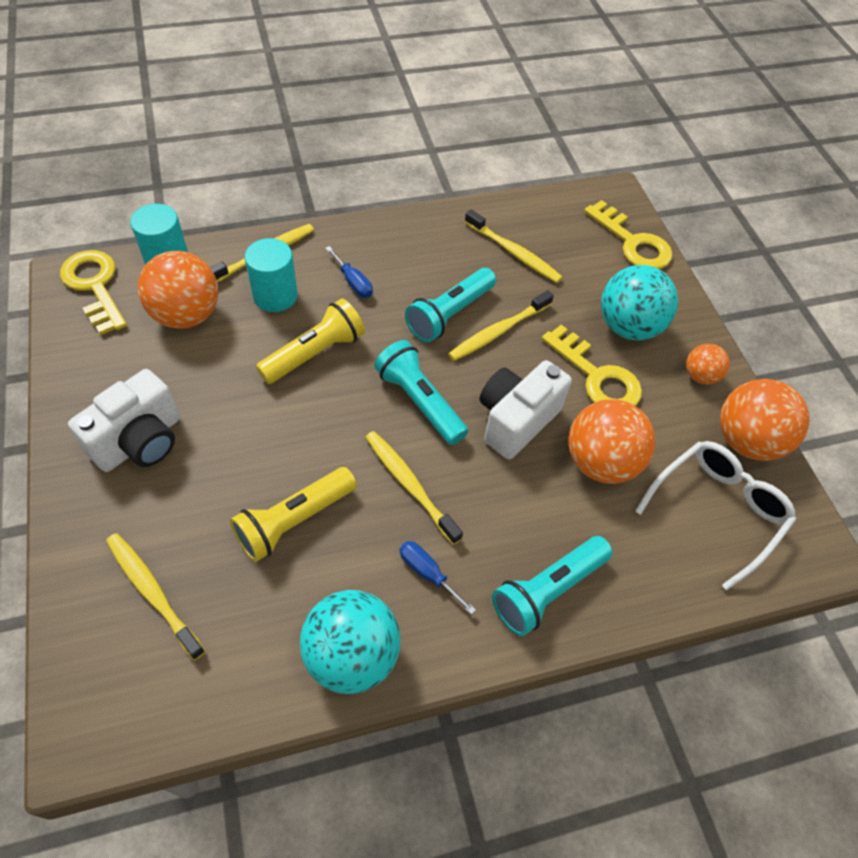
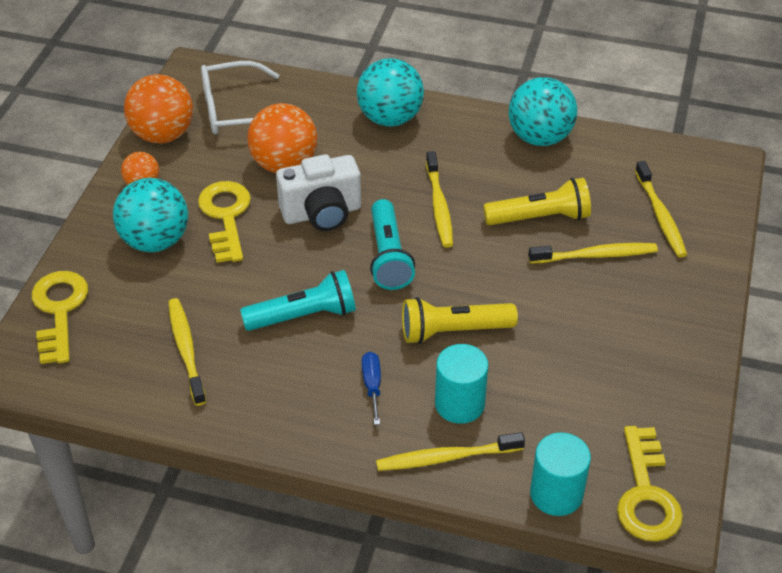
camera: 145 degrees left, 10 degrees down
white camera [68,369,180,472] -> none
orange ball [138,251,219,329] -> none
blue screwdriver [400,541,476,615] -> none
yellow toothbrush [448,290,554,361] -> yellow toothbrush moved to [528,243,658,264]
turquoise flashlight [492,536,613,636] -> turquoise ball [357,58,424,127]

